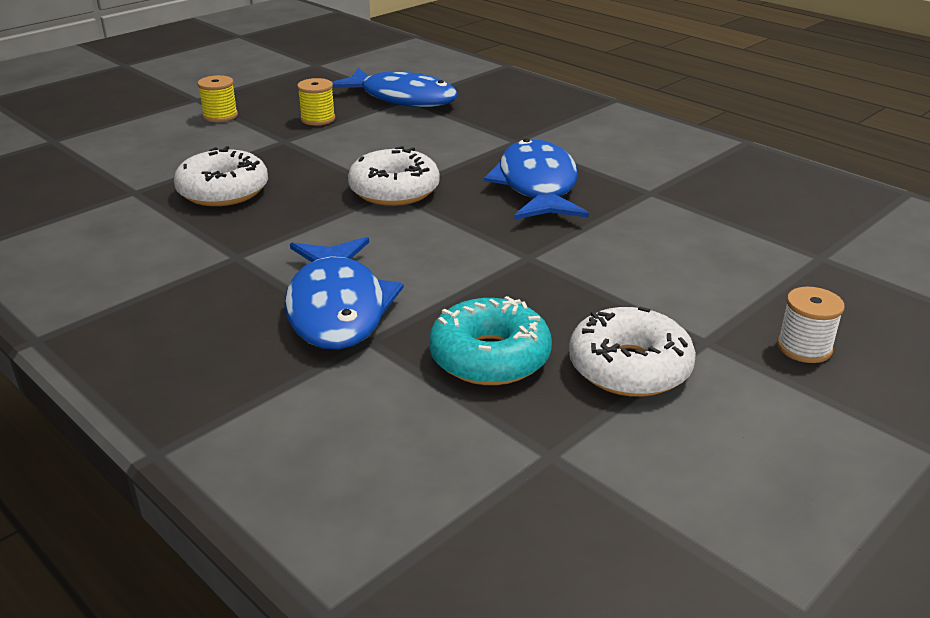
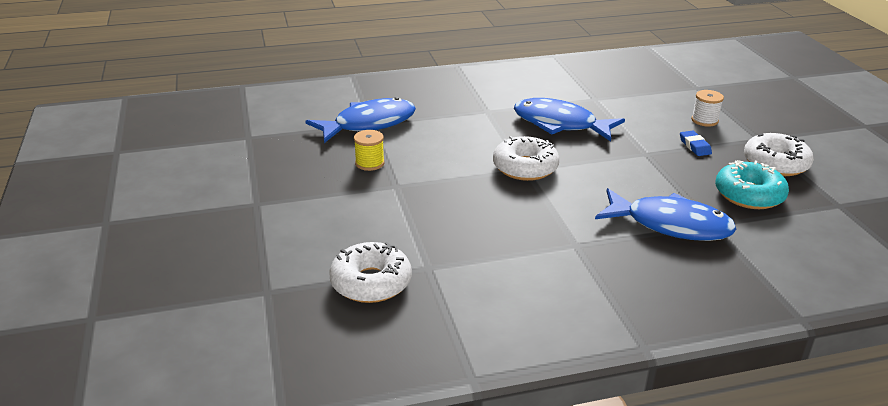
camera: 60 degrees left, 0 degrees up
white donut [174,146,268,206] -> white donut moved to [329,242,412,303]
yellow spool [197,75,238,122] -> none
white spool [777,287,845,363] -> white spool moved to [691,90,724,127]
none -> blue eraser [680,131,712,156]

